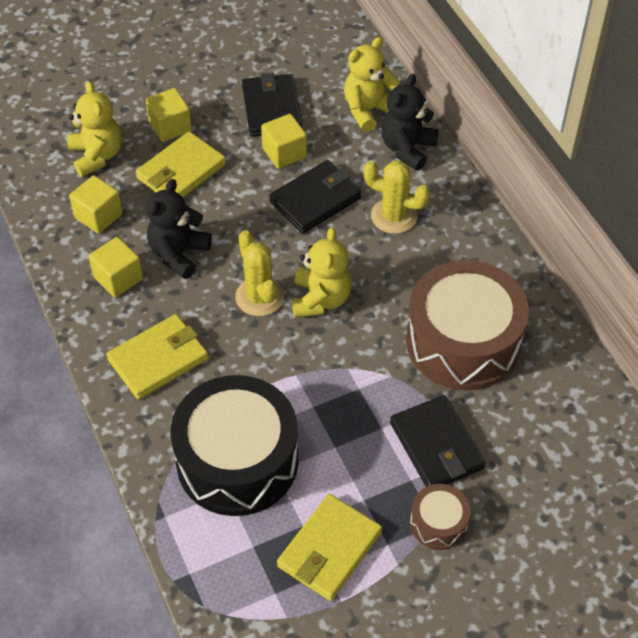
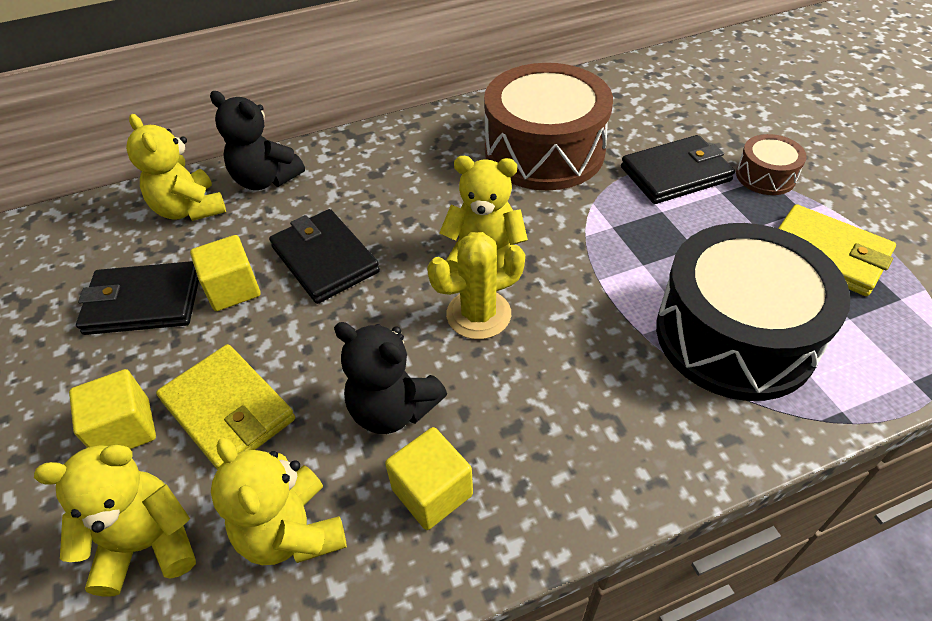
camera: 85 degrees left, 5 degrees down
yellow cube [69,175,123,234] -> yellow teddy bear [211,437,347,565]
yellow wallet [106,314,208,399] -> none
yellow cactus [363,161,430,234] -> none

